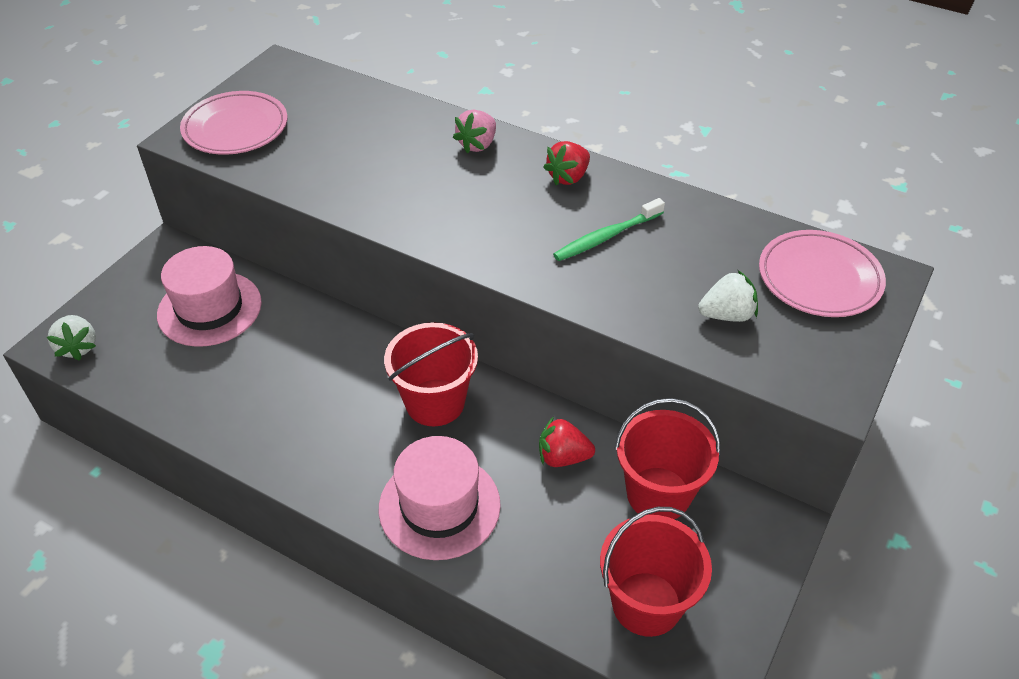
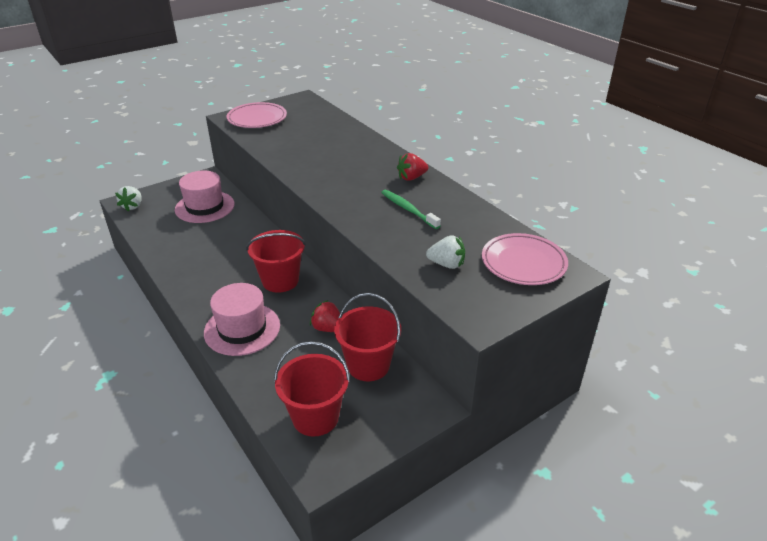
camera: 25 degrees right, 10 degrees down
pink strawberry [453,110,496,154] -> none
green toothbrush [553,198,665,261] -> green toothbrush turned 60 degrees clockwise [381,190,441,229]

